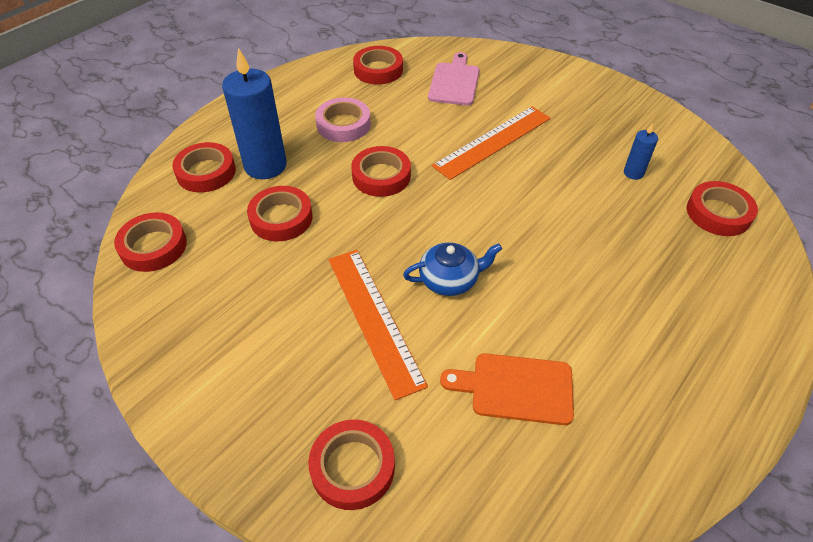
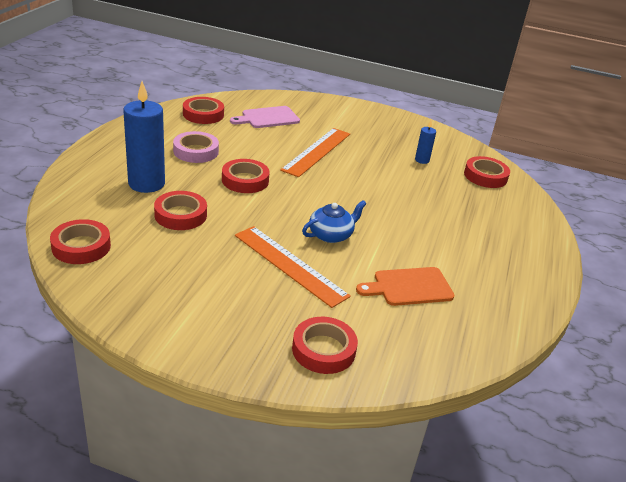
camera: 25 degrees left, 15 degrees down
red tape [172,142,236,192] -> none
pink cutting board [428,52,479,106] -> pink cutting board turned 105 degrees counterclockwise [230,106,300,128]

